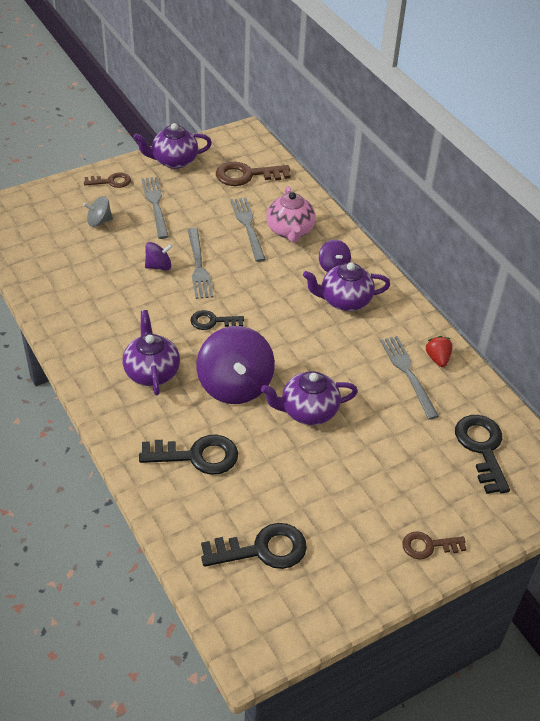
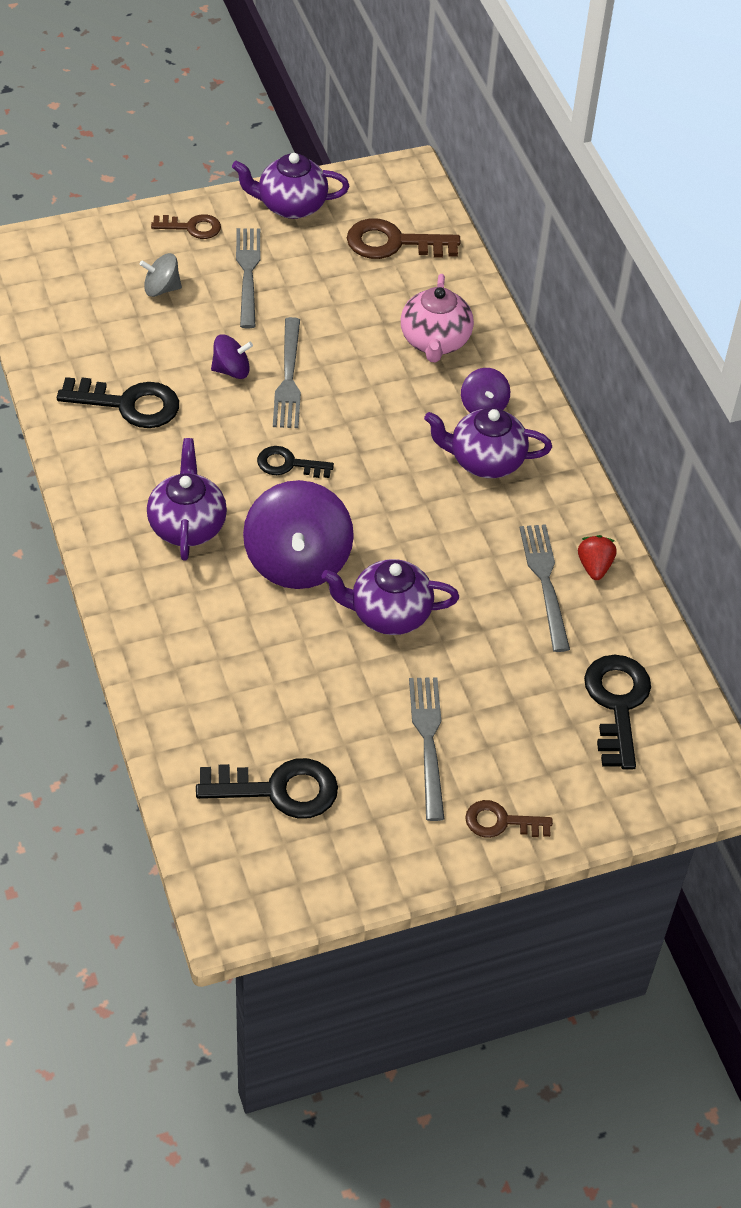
camera: 10 degrees right, 5 degrees up
black key [139,435,238,475] -> black key moved to [57,377,179,428]
grey fork [230,198,266,262] -> grey fork moved to [409,677,444,821]

